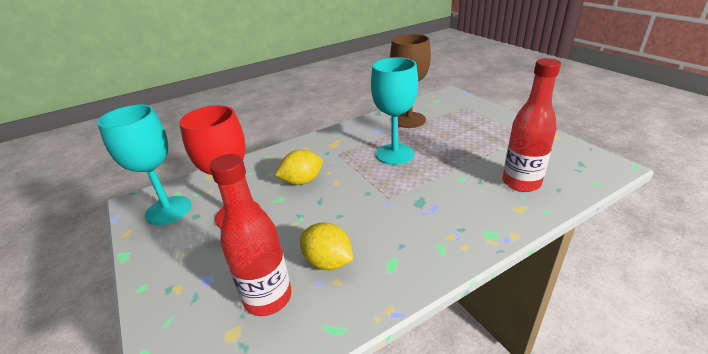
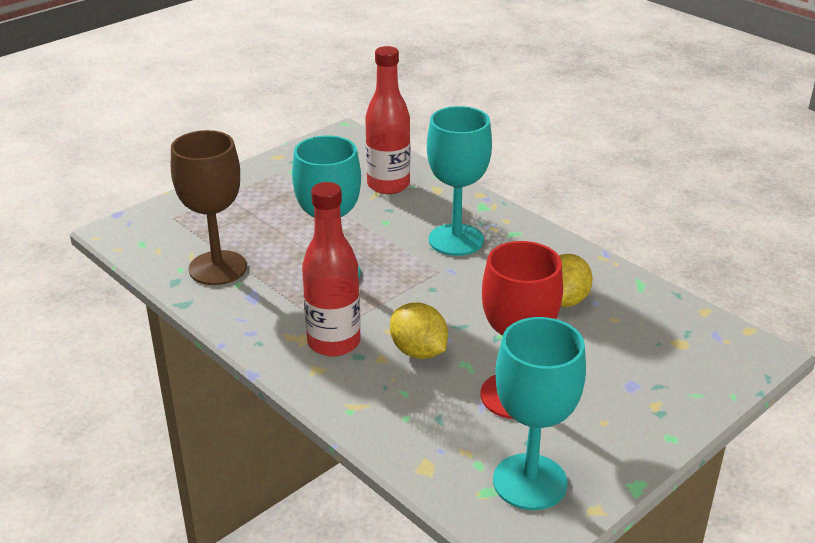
camera: 105 degrees left, 0 degrees up
red bottle [210,154,292,316] -> red bottle moved to [302,182,361,356]
none -> turquoise goblet [427,106,492,256]

